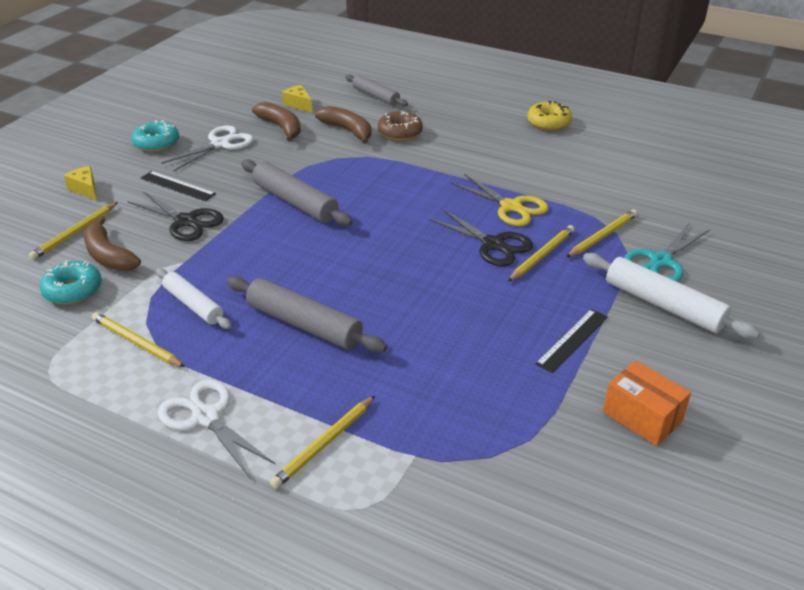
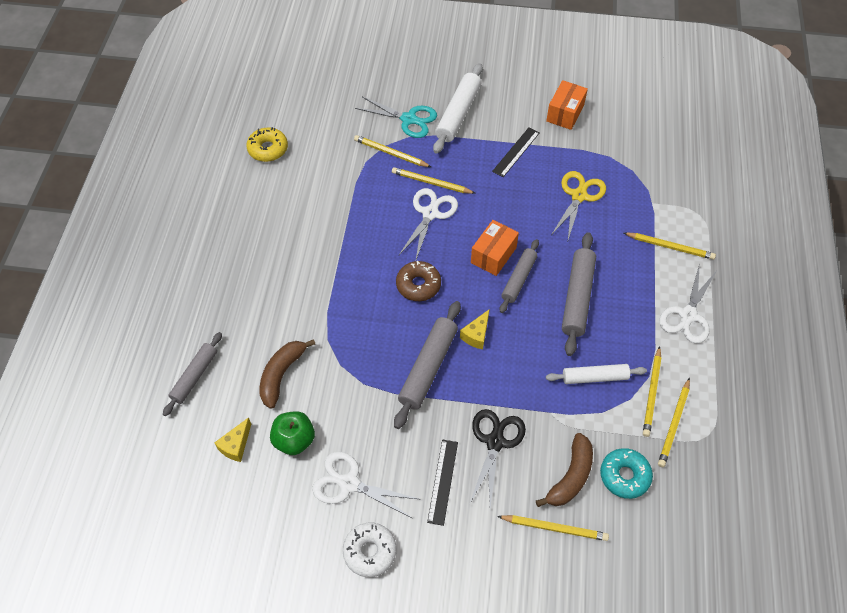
camera: 110 degrees left, 20 degrees up
yellow cheese [64,166,97,201] -> yellow cheese moved to [460,310,489,349]
turquoise donut [132,120,179,152] -> white donut [343,523,397,577]
white rolling pin [156,268,231,329] -> white rolling pin turned 60 degrees clockwise [546,364,647,384]
brown banana [252,102,301,142] -> green apple [270,411,315,455]
brown donut [378,111,423,141] -> brown donut moved to [396,261,441,301]
black scissors [428,209,533,266] -> white scissors [399,188,458,260]
yellow scissors [451,174,549,226] -> yellow scissors moved to [551,171,606,240]
yellow donut [527,101,572,131] -> yellow donut moved to [246,127,288,162]
black ruler [535,309,608,373] -> black ruler turned 75 degrees counterclockwise [492,128,539,177]
none -> orange box [471,220,519,276]
none -> grey rolling pin [500,239,539,313]
none -> yellow pencil [658,378,690,467]

